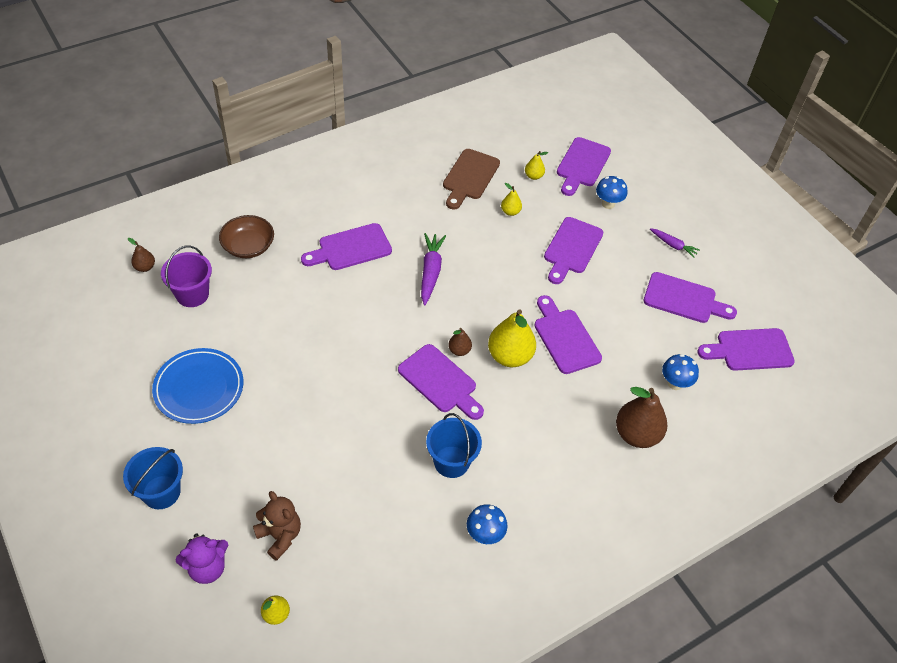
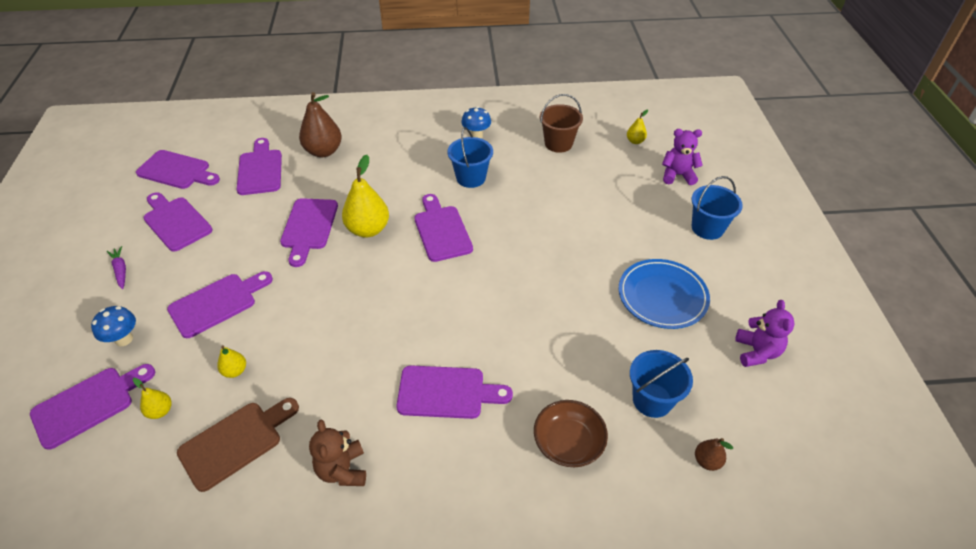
camera: 150 degrees left, 5 degrees down
purple bucket [161,246,212,307] -> blue bucket [630,350,693,418]
brown teddy bear [253,491,301,561] -> brown teddy bear moved to [309,420,366,486]
purple carrot [421,233,446,305] -> none
brown pear [448,328,472,356] -> none
blue mushroom [662,354,699,390] -> purple cutting board [237,138,282,195]
none -> brown bucket [540,94,583,153]
none -> purple teddy bear [735,300,795,367]

